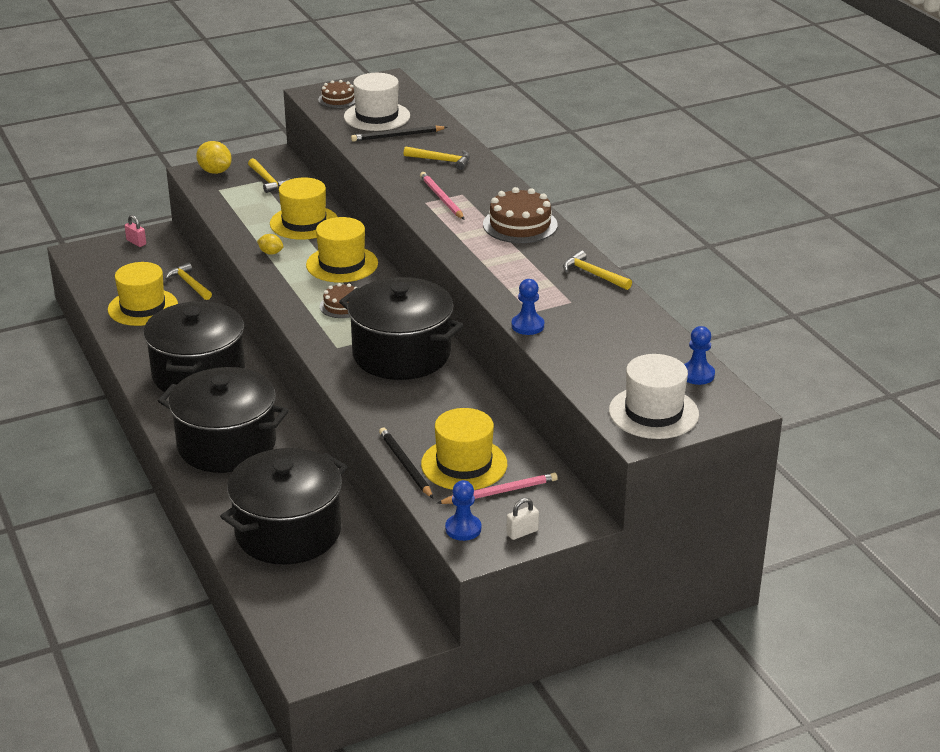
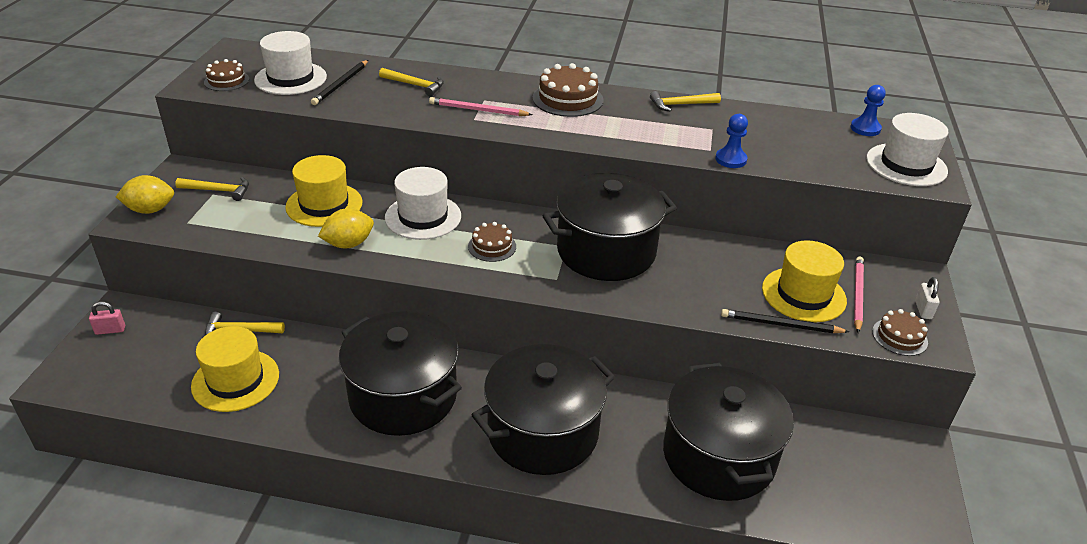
camera: 55 degrees left, 5 degrees up
yellow lemon [257,234,283,255] -> yellow lemon [318,208,374,248], size x1.69
yellow hat [306,217,378,283] -> white hat [385,167,461,240]
yellow hammer [404,147,470,170] -> yellow hammer turned 60 degrees clockwise [379,68,444,97]
blue pawn [445,480,481,541] -> brown cake [872,309,928,356]

